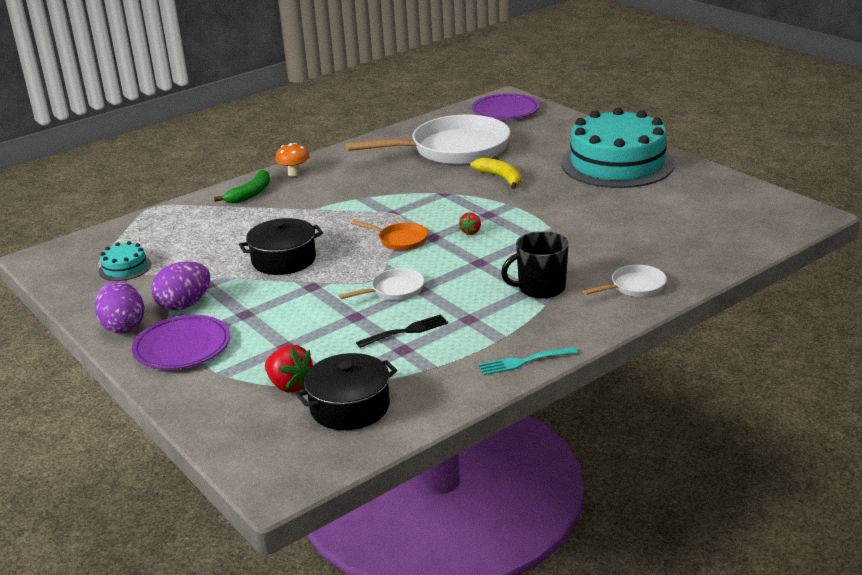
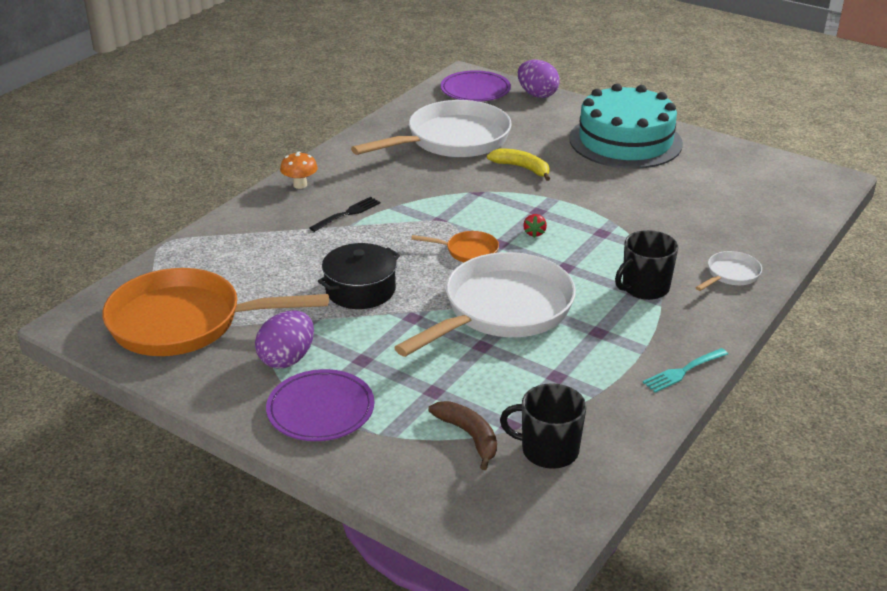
camera: 20 degrees left, 5 degrees up
purple egg [95,281,144,334] -> purple egg moved to [518,60,560,98]
turquoise cake [99,241,151,281] -> orange pan [102,268,329,356]
green banana [214,170,270,203] -> none
red strawberry [265,345,313,392] -> brown banana [428,401,497,470]
black pot [296,353,397,430] -> black mug [500,383,586,469]
white pan [339,269,425,300] -> white pan [394,252,576,357], size x2.32
black fork [356,314,448,348] -> black fork moved to [309,197,381,232]

